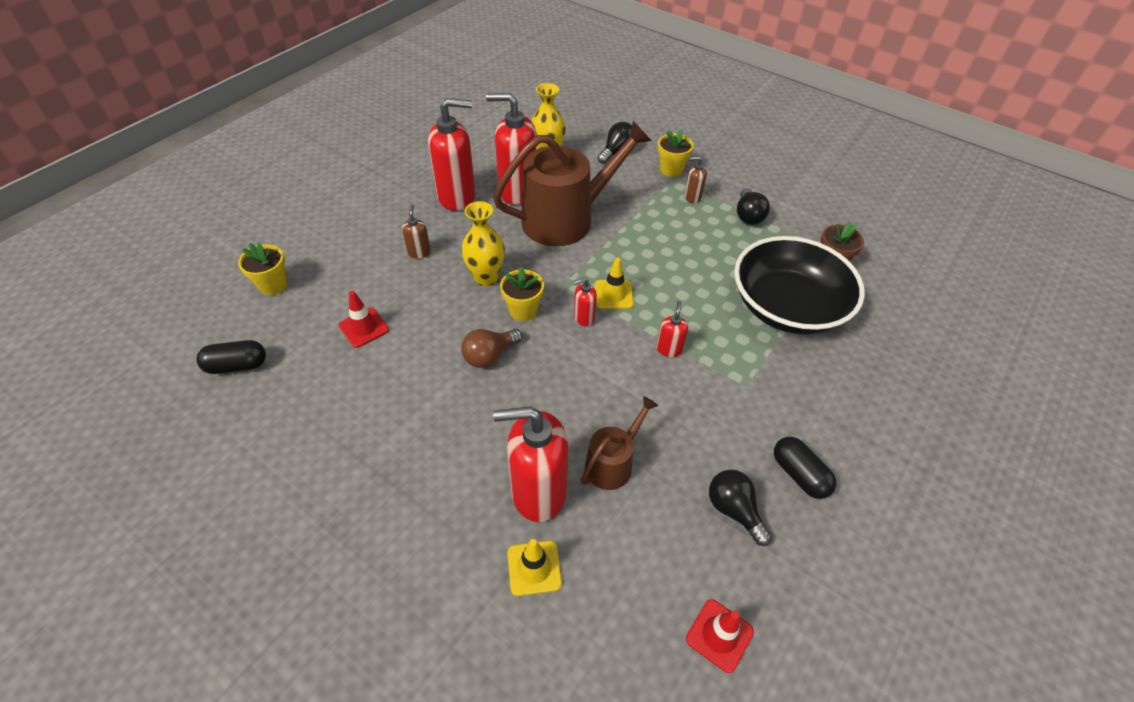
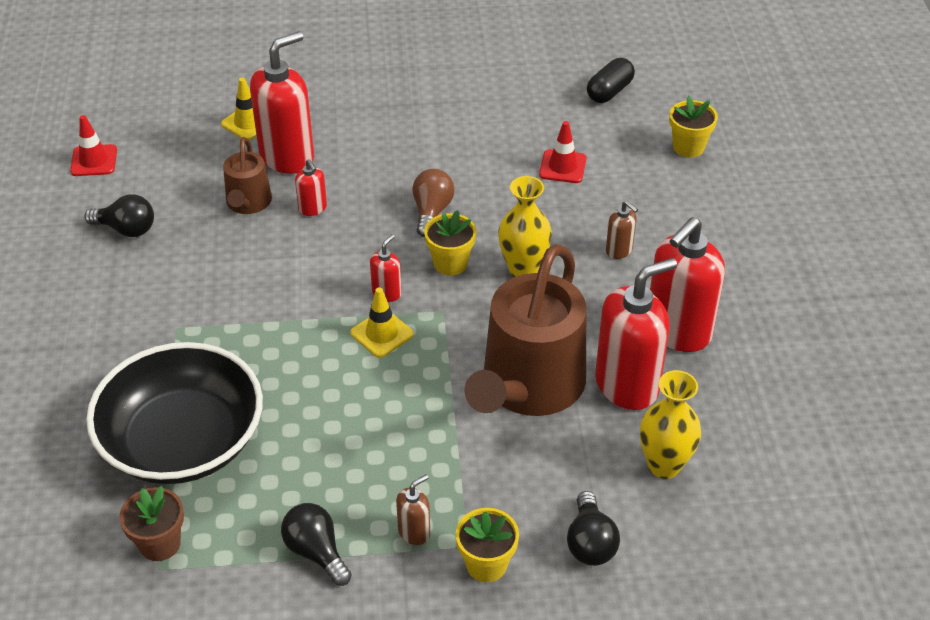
camera: 140 degrees right, 5 degrees down
red soap dispenser [656,301,688,357] -> red soap dispenser moved to [295,159,327,216]
black capsule [774,437,836,499] -> none

